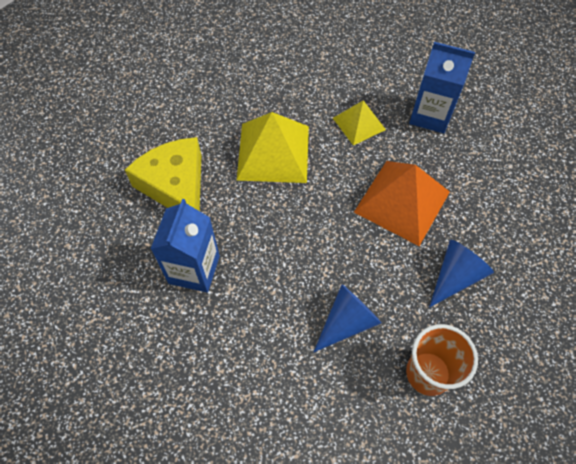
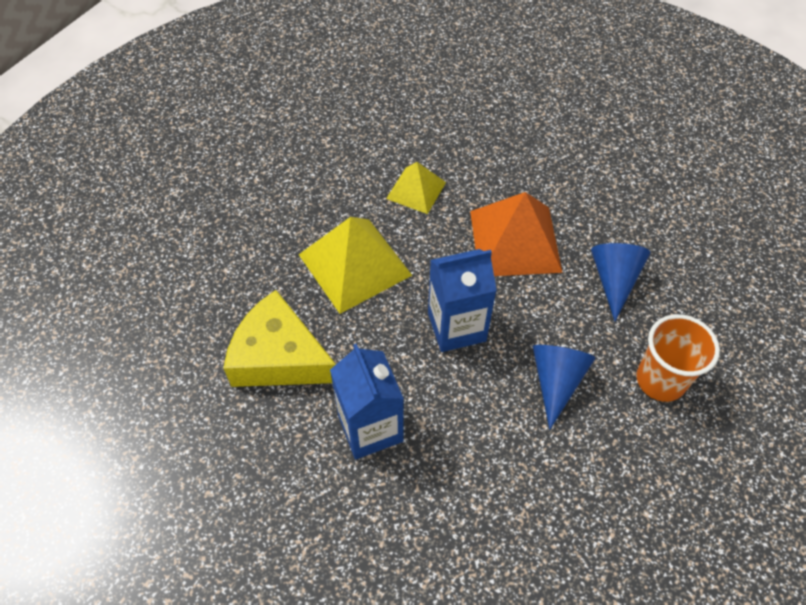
camera: 35 degrees left, 5 degrees down
blue carton [409,42,475,134] -> blue carton moved to [428,249,497,352]

